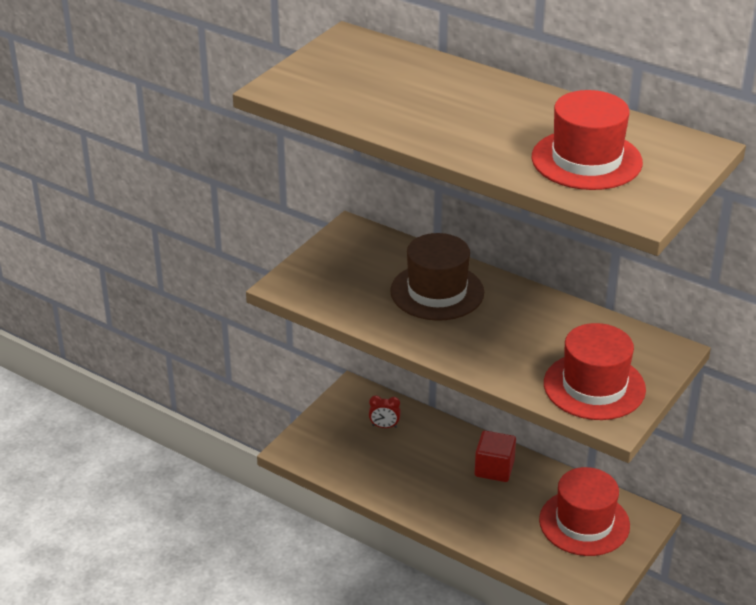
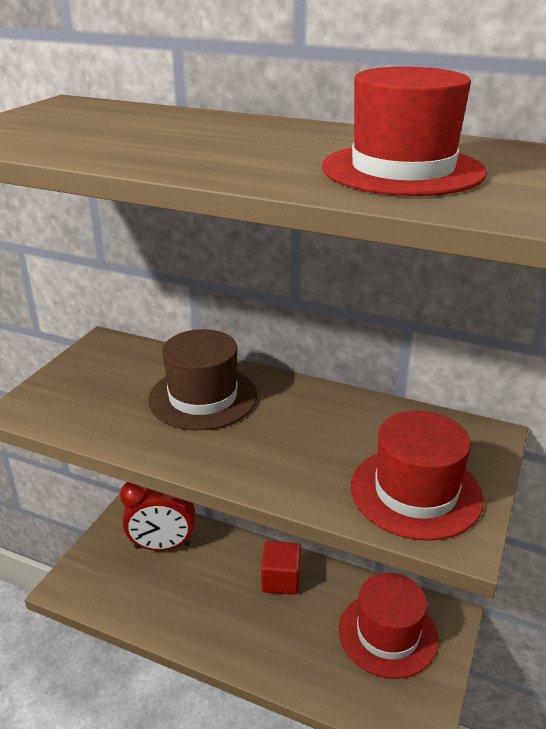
camera: 10 degrees left, 5 degrees down
red clock [369,395,401,428] -> red clock [120,482,195,551], size x2.15

